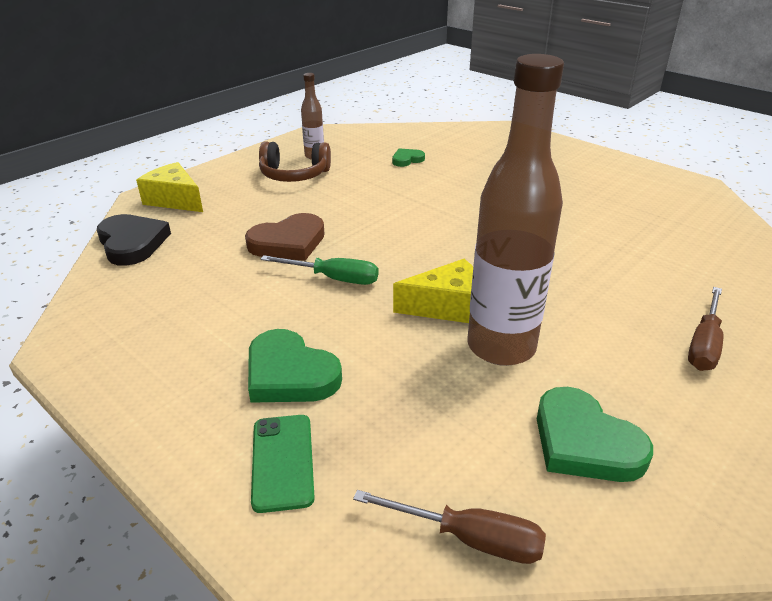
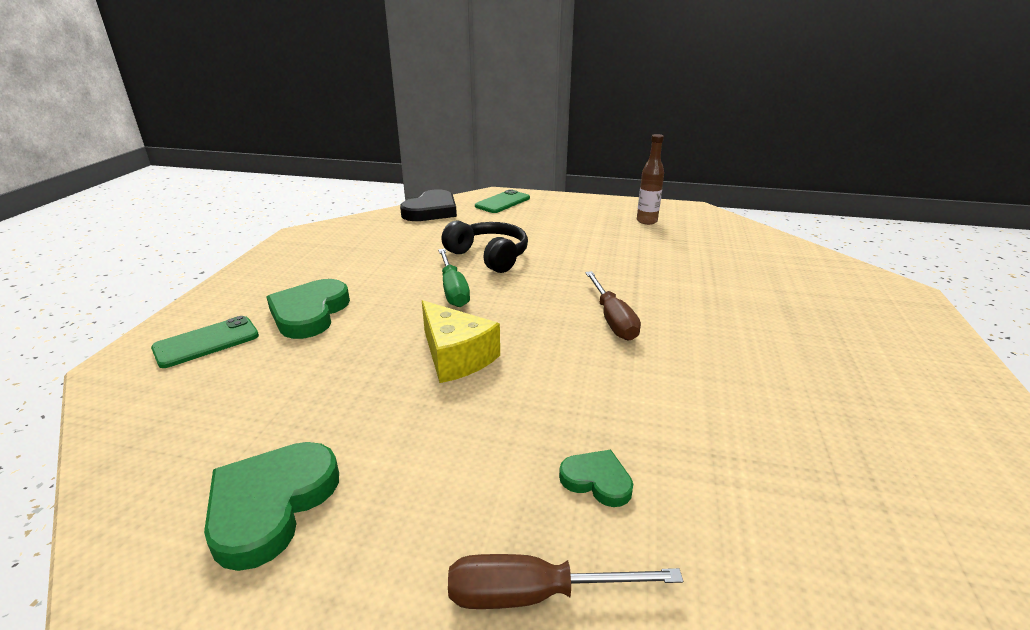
camera: 60 degrees right, 5 degrees down
yellow cheese [136,162,203,212] -> green phone [475,189,530,213]
brown heart [245,213,325,261] -> black headphones [441,220,528,273]
brown headphones [259,141,331,182] -> none
brown screwdriver [353,490,546,564] -> brown screwdriver moved to [585,271,641,341]
green heart [392,148,425,167] -> green heart moved to [559,449,633,507]
brown bottle [468,54,564,366] -> none

